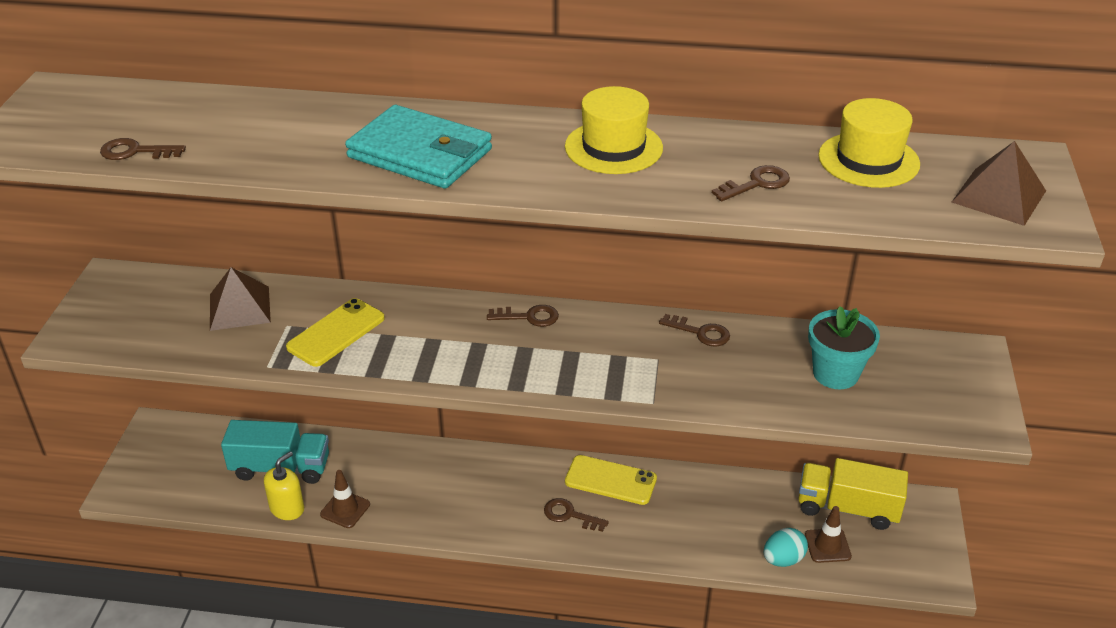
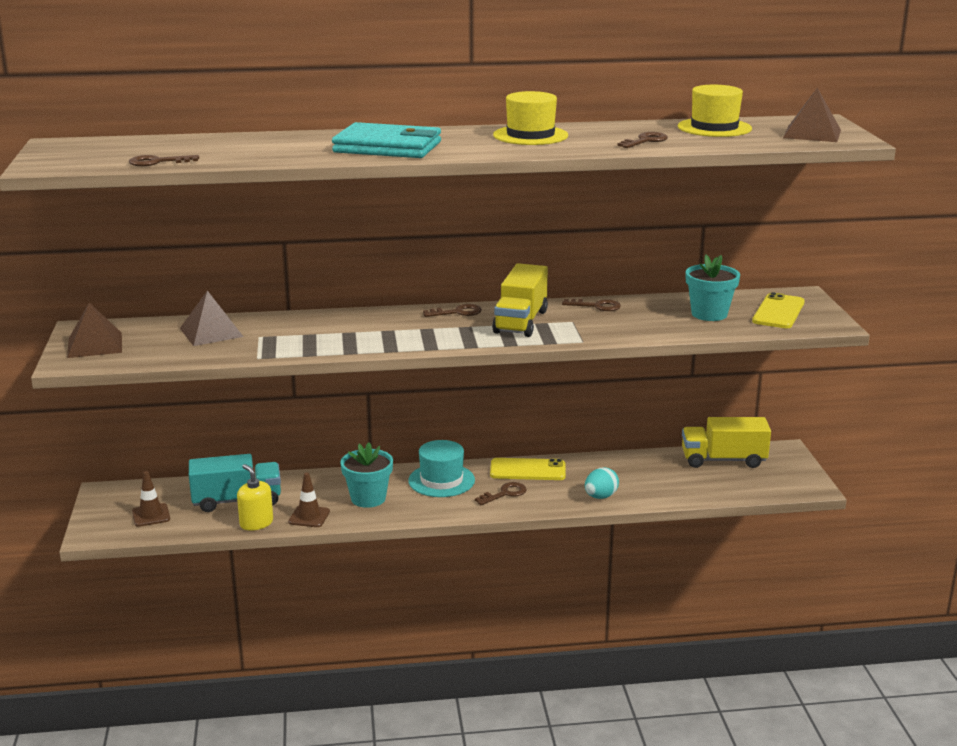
camera: 15 degrees left, 15 degrees down
yellow soap dispenser [264,451,304,520] -> yellow soap dispenser turned 60 degrees counterclockwise [237,464,273,531]
yellow phone [286,298,385,367] -> yellow phone moved to [752,292,805,328]
brown key [544,498,609,532] -> brown key turned 135 degrees clockwise [475,482,527,505]
turquoise egg [764,528,808,567] -> turquoise egg moved to [585,467,619,499]
brown traffic cone [805,506,852,563] -> brown traffic cone moved to [132,471,170,527]
none -> brown pyramid [67,303,122,358]
none -> turquoise flower pot [340,443,393,508]
none -> turquoise hat [408,440,475,497]
none -> yellow truck [492,263,548,337]

